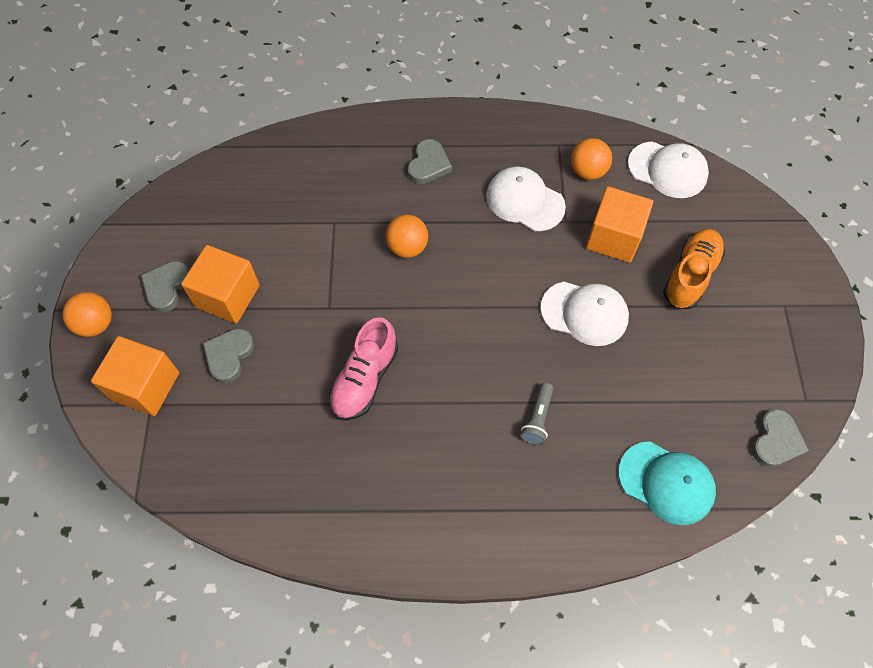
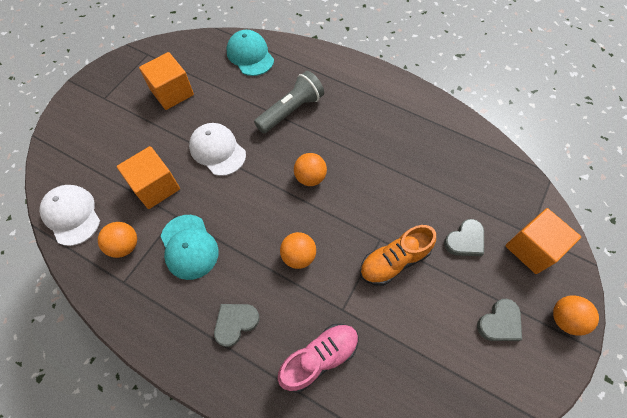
camera: 150 degrees left, 0 degrees up
orange cube [181,245,260,323] -> orange cube moved to [139,52,194,110]
pink shoe [329,317,398,421] -> pink shoe moved to [278,324,359,392]
white cap [486,166,566,231] -> turquoise cap [161,215,219,280]
grey flashlight [520,383,554,445] -> grey flashlight [254,71,324,134], size x1.85
orange shoe [663,229,725,309] -> orange shoe moved to [360,225,436,286]
grey heart [752,409,809,468] -> none
none -> orange ball [294,153,327,186]

